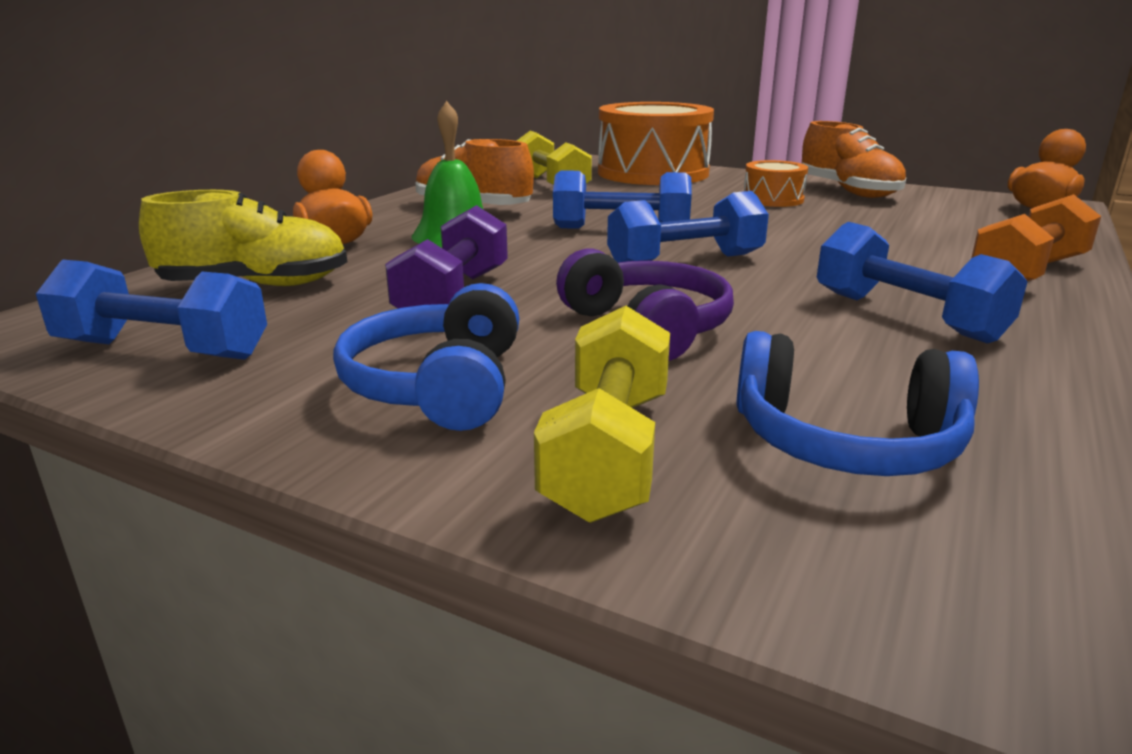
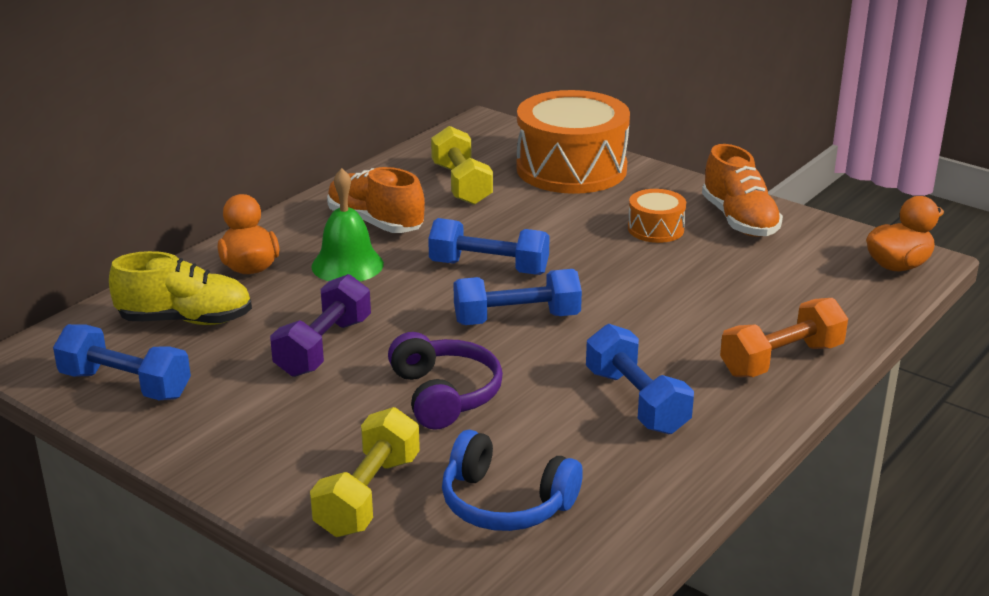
camera: 10 degrees right, 5 degrees up
blue headphones [333,283,519,431] -> none

